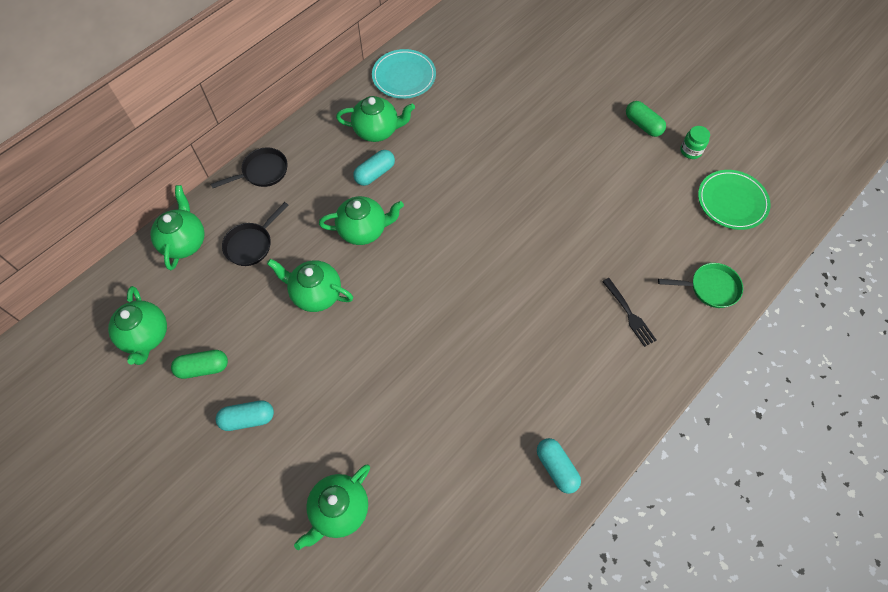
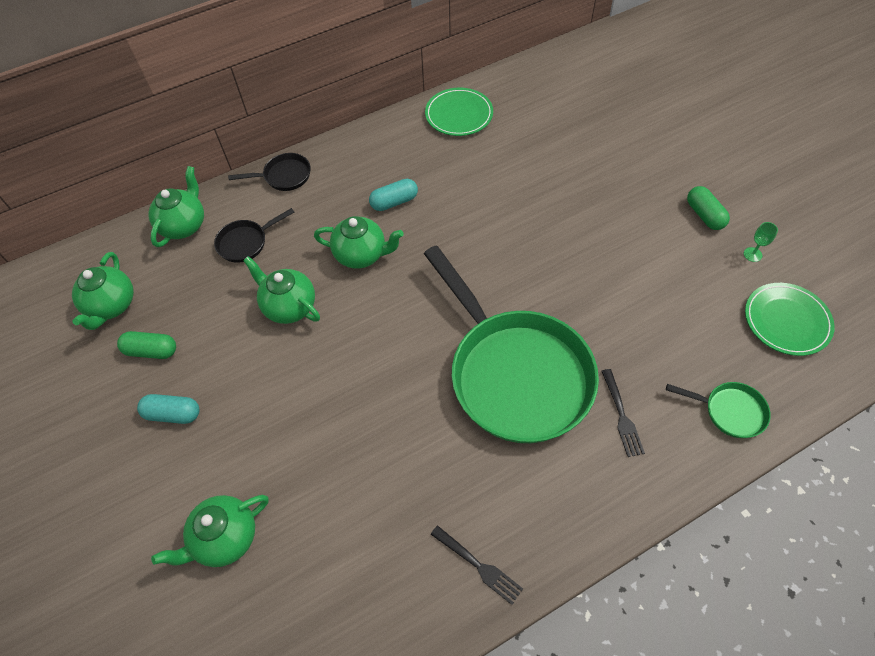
camera: 20 degrees right, 5 degrees down
green teapot [336,96,415,142] -> none
turquoise plate [372,49,436,99] -> green plate [425,88,493,136]
turquoise capsule [537,438,581,494] -> black fork [431,525,523,605]
green jar [680,126,710,159] -> green goblet [744,222,778,262]
none -> green pan [424,245,599,443]

